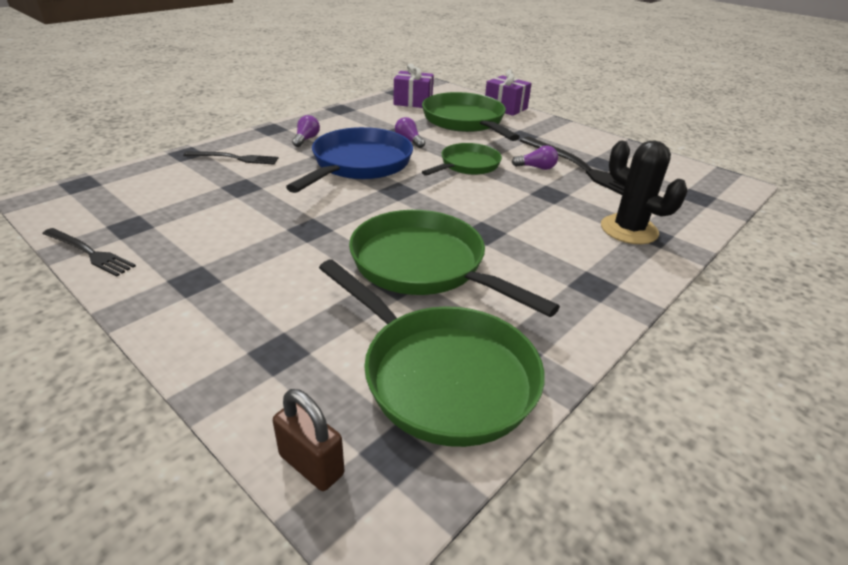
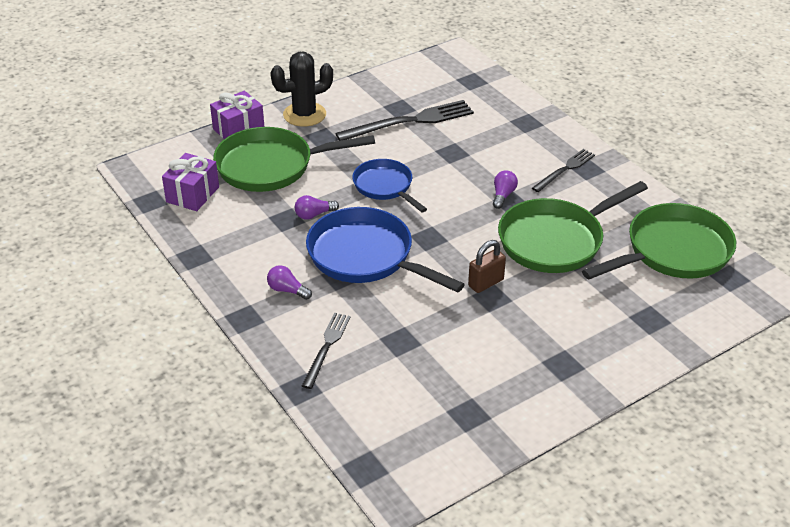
camera: 75 degrees left, 5 degrees up
black fork [42,228,136,277] -> black fork moved to [532,149,595,192]
brown padlock [273,389,344,491] -> brown padlock moved to [468,240,506,293]
green pan [422,143,502,176] -> blue pan [352,159,427,213]
purple light bulb [512,145,558,170] -> purple light bulb moved to [493,170,518,209]
black cactus [601,140,687,244] -> black cactus moved to [270,52,333,127]

